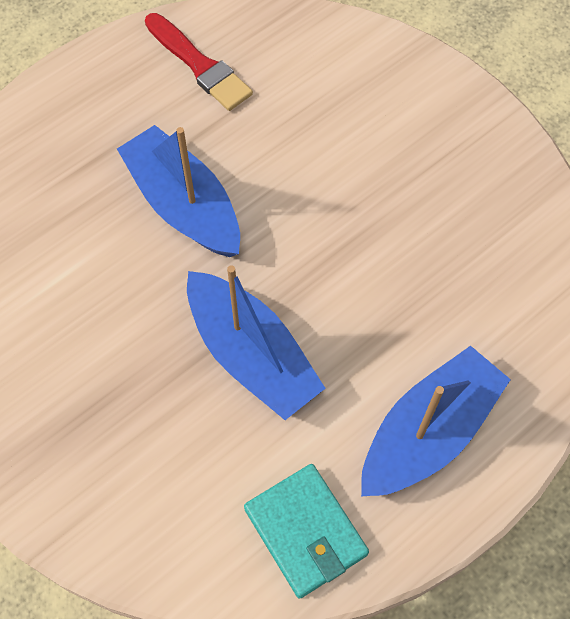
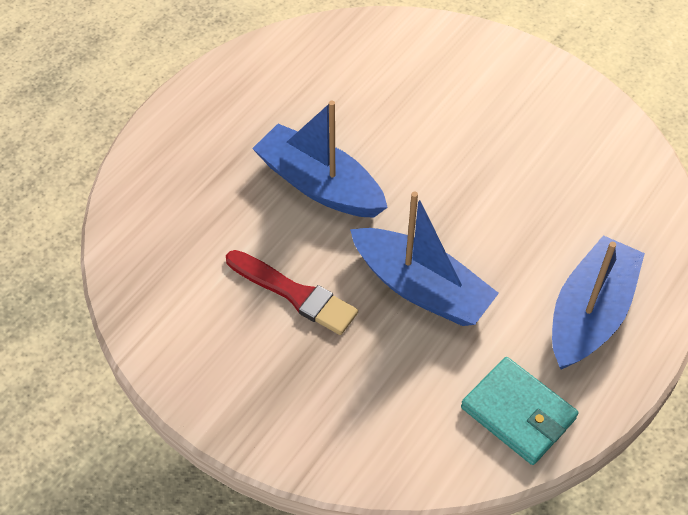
camera: 15 degrees left, 10 degrees down
red brush [145,13,253,111] -> red brush moved to [226,250,358,335]

